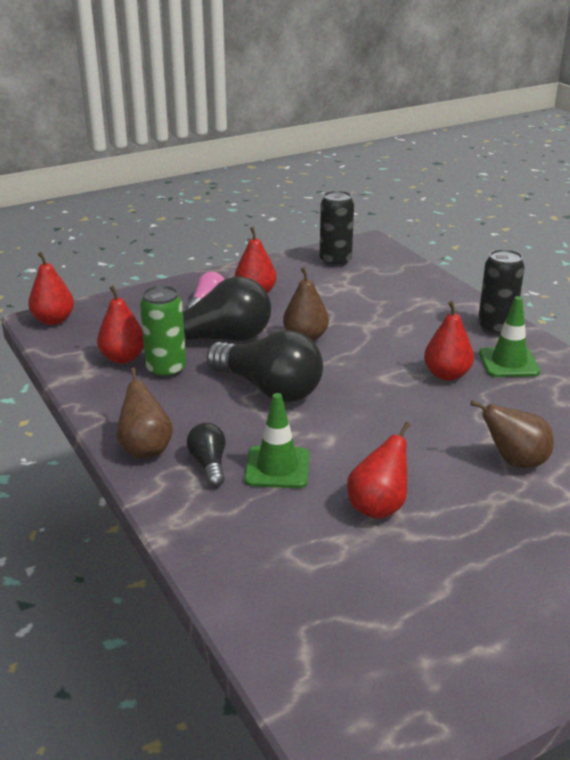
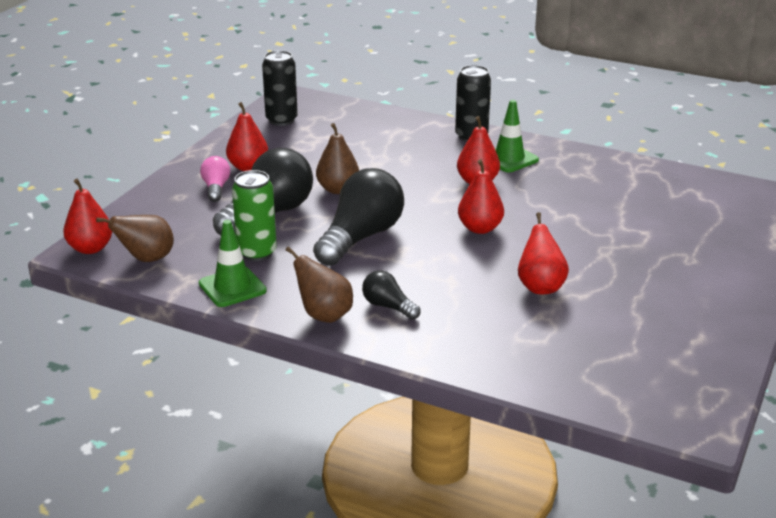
camera: 35 degrees left, 0 degrees up
red pear [97,286,144,364] -> red pear moved to [458,159,504,234]
black light bulb [206,330,323,402] -> black light bulb turned 60 degrees counterclockwise [313,168,404,266]
green traffic cone [244,393,310,488] -> green traffic cone moved to [199,220,267,307]
brown pear [470,400,554,468] -> brown pear moved to [96,215,174,262]

